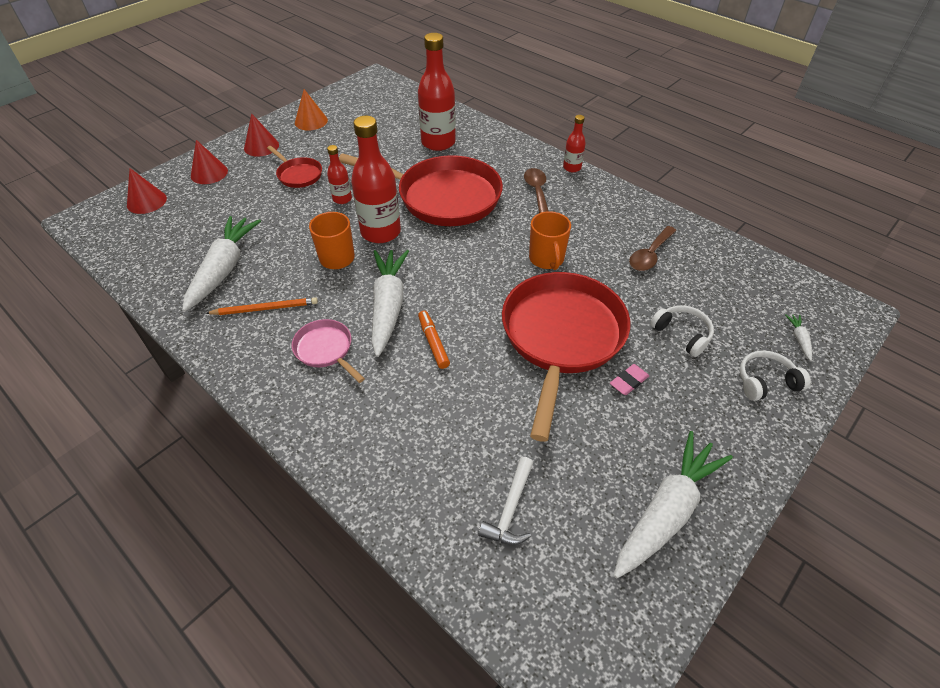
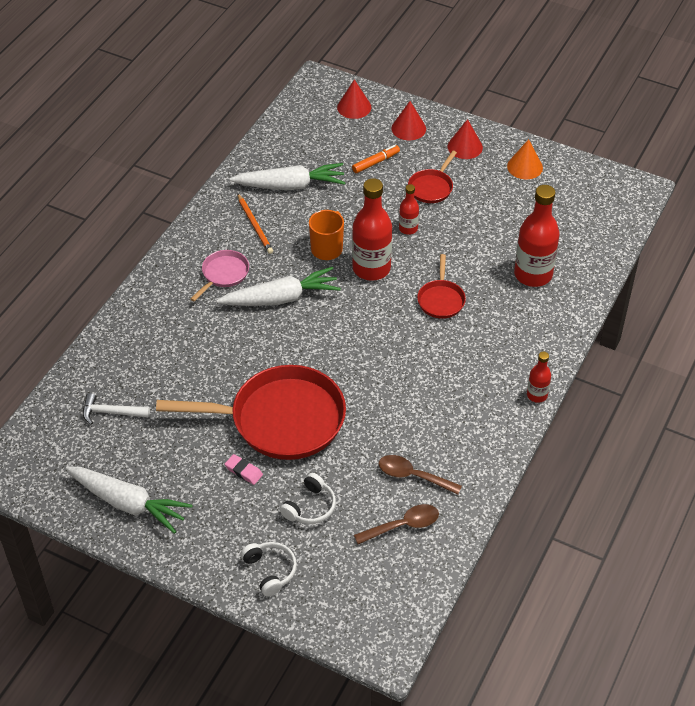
camera: 75 degrees right, 0 degrees up
red pan [339,153,503,226] -> red pan [417,254,466,318], size x0.46
orange marker [418,311,450,369] -> orange marker moved to [352,145,400,173]
brown spoon [524,168,549,213] -> brown spoon moved to [354,504,439,544]
orange mug [529,211,571,270] -> none
white carrot [785,314,812,361] -> none

